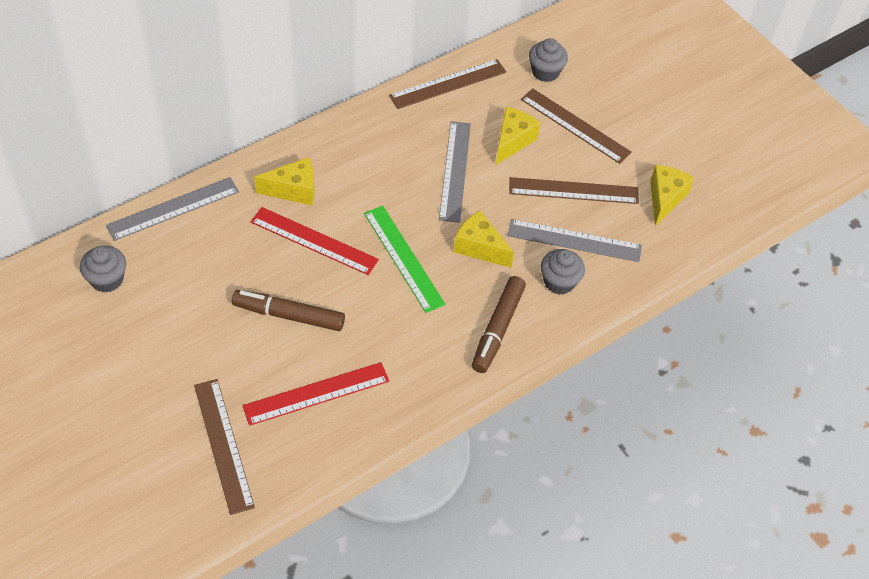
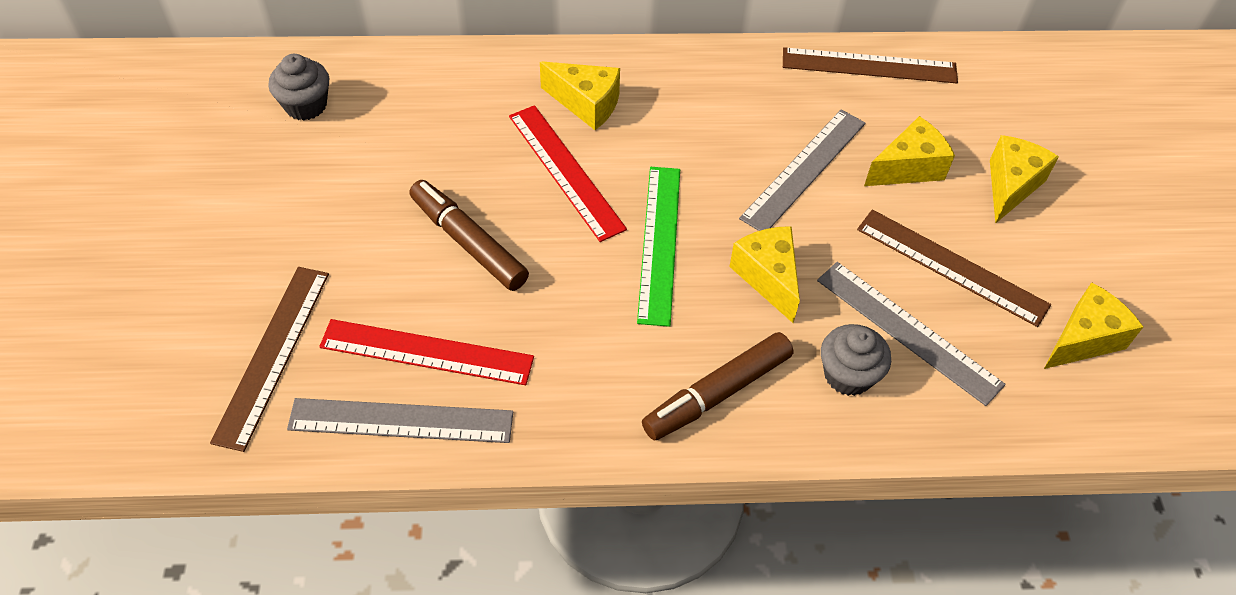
camera: 35 degrees right, 0 degrees up
grey ruler [106,177,239,241] -> grey ruler moved to [287,398,513,443]
brown ruler [521,88,632,164] -> yellow cheese [990,135,1059,224]
grey cupcake [529,38,568,82] -> none

